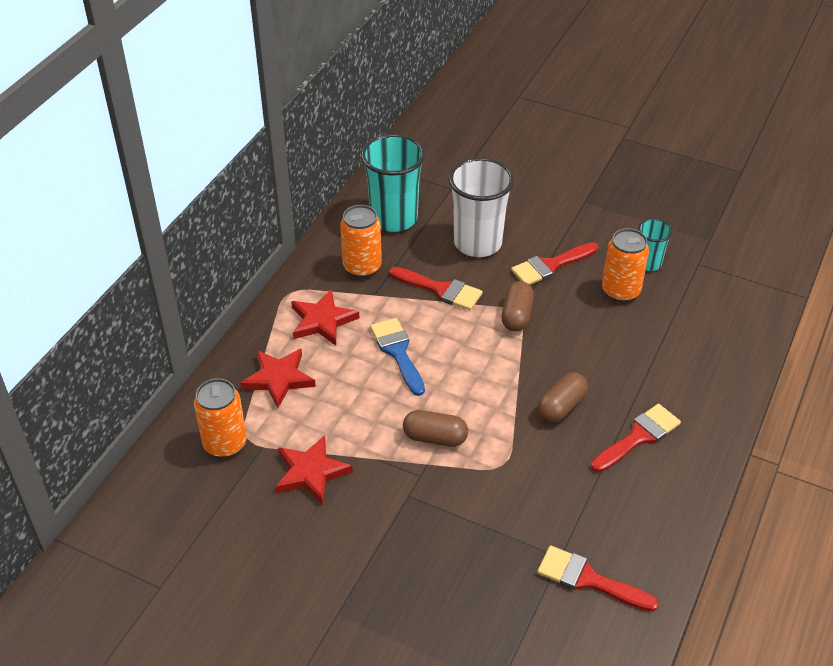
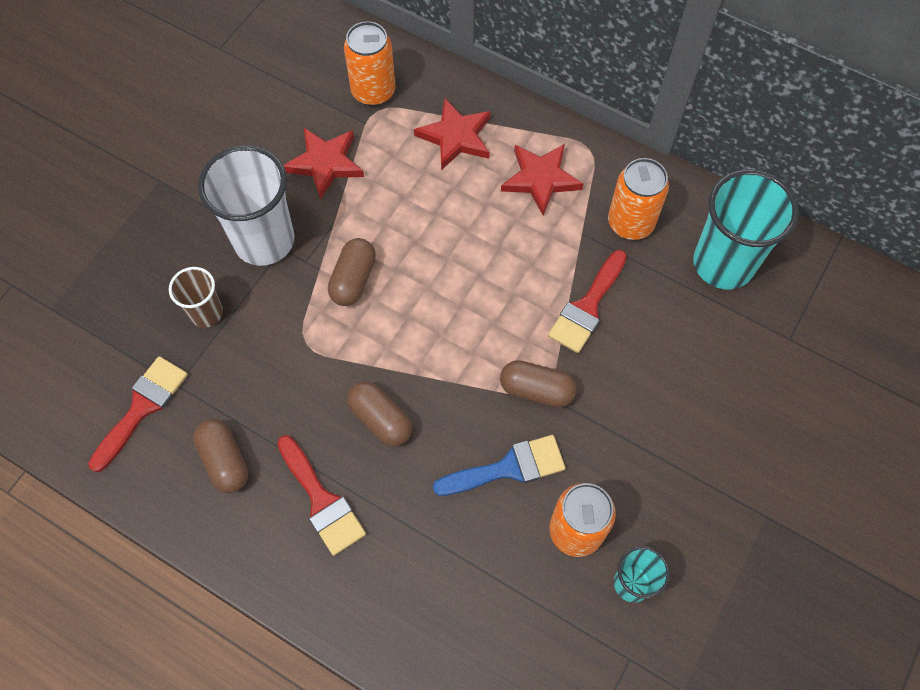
camera: 95 degrees right, 20 degrees up
blue brush [370,318,425,396] -> blue brush moved to [433,435,566,496]
white cup [448,157,514,257] -> white cup moved to [198,145,295,266]
red brush [511,242,598,285] -> none
none -> brown cup [169,267,223,328]
none -> brown capsule [193,419,248,493]

